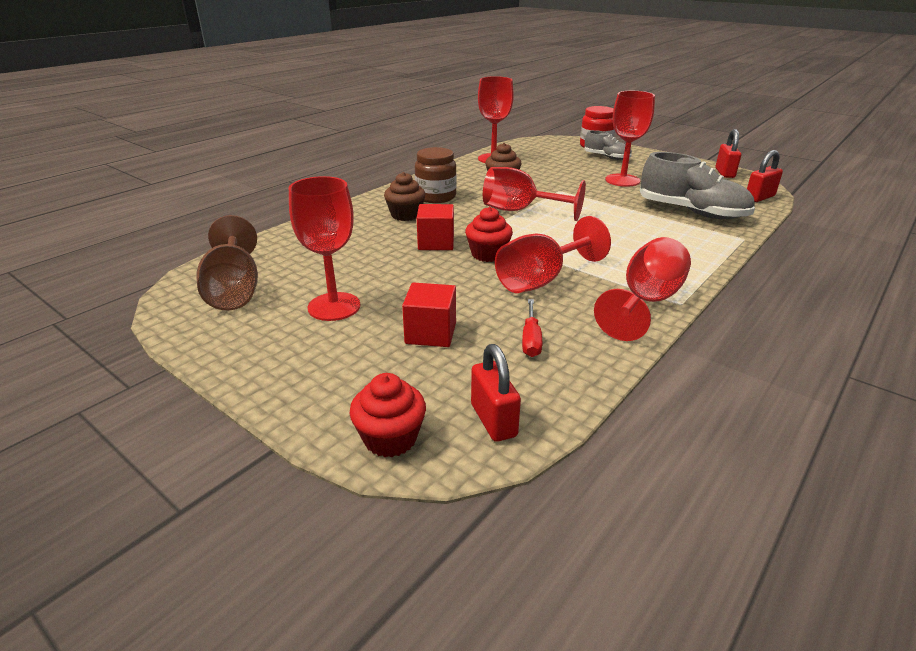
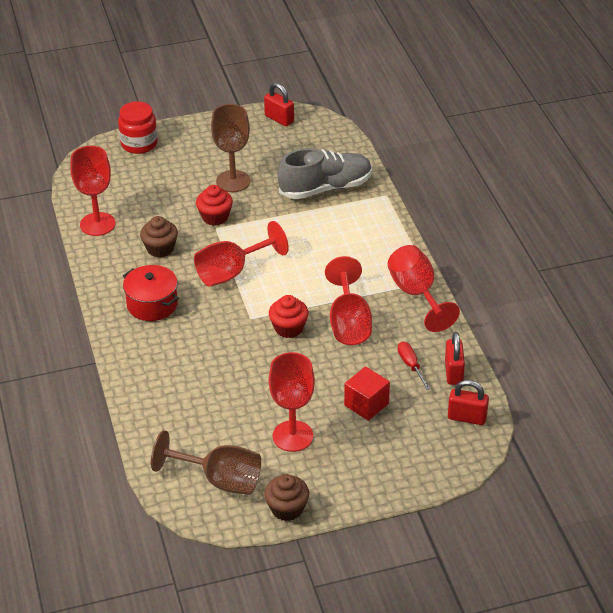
camera: 55 degrees left, 10 degrees up
red cupcake [349,373,426,457] -> red cupcake moved to [196,185,233,226]
brown cupcake [384,172,425,221] -> brown cupcake moved to [264,474,309,521]
brown jar [415,147,457,203] -> red pot [123,265,179,321]
red cube [417,204,454,250] -> none
red screwdriver [522,299,542,357] -> red screwdriver turned 150 degrees counterclockwise [398,342,431,390]
grey shoe [584,130,632,160] -> none
red goblet [605,91,655,187] -> brown goblet [211,104,250,192]
red padlock [747,150,783,202] -> red padlock moved to [445,332,465,385]

